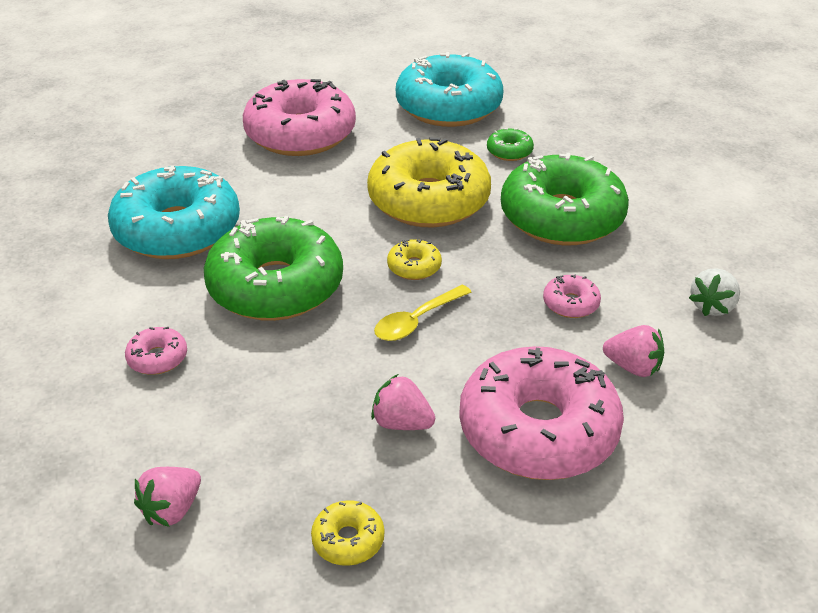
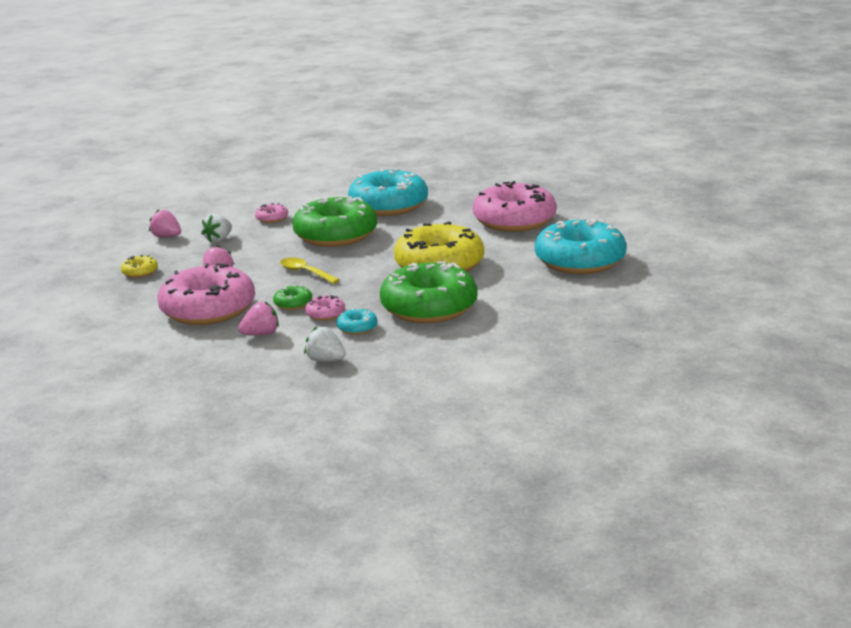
camera: 85 degrees right, 15 degrees down
yellow donut [387,239,442,280] -> none
green donut [487,128,534,161] -> green donut moved to [273,285,312,310]
pink strawberry [603,325,664,377] -> pink strawberry turned 135 degrees counterclockwise [239,302,279,335]
none -> white strawberry [201,214,232,243]
none -> turquoise donut [337,308,378,335]

